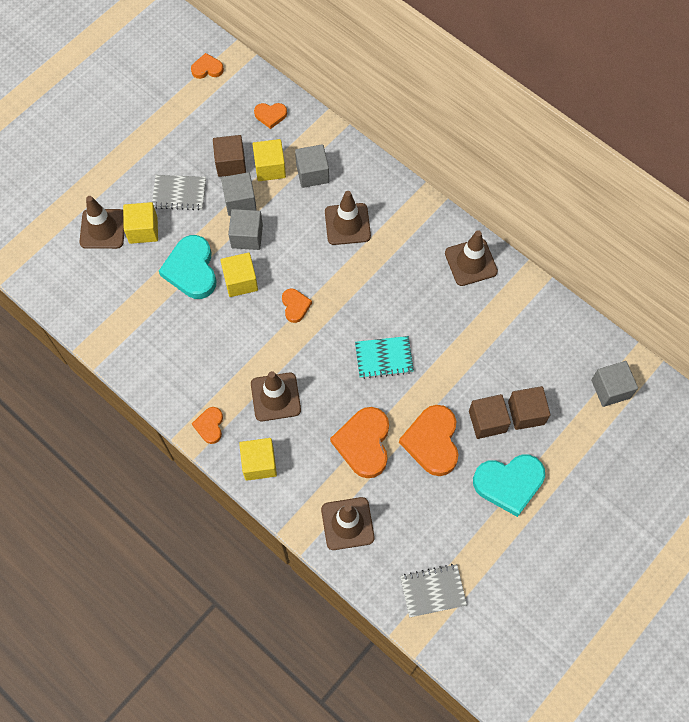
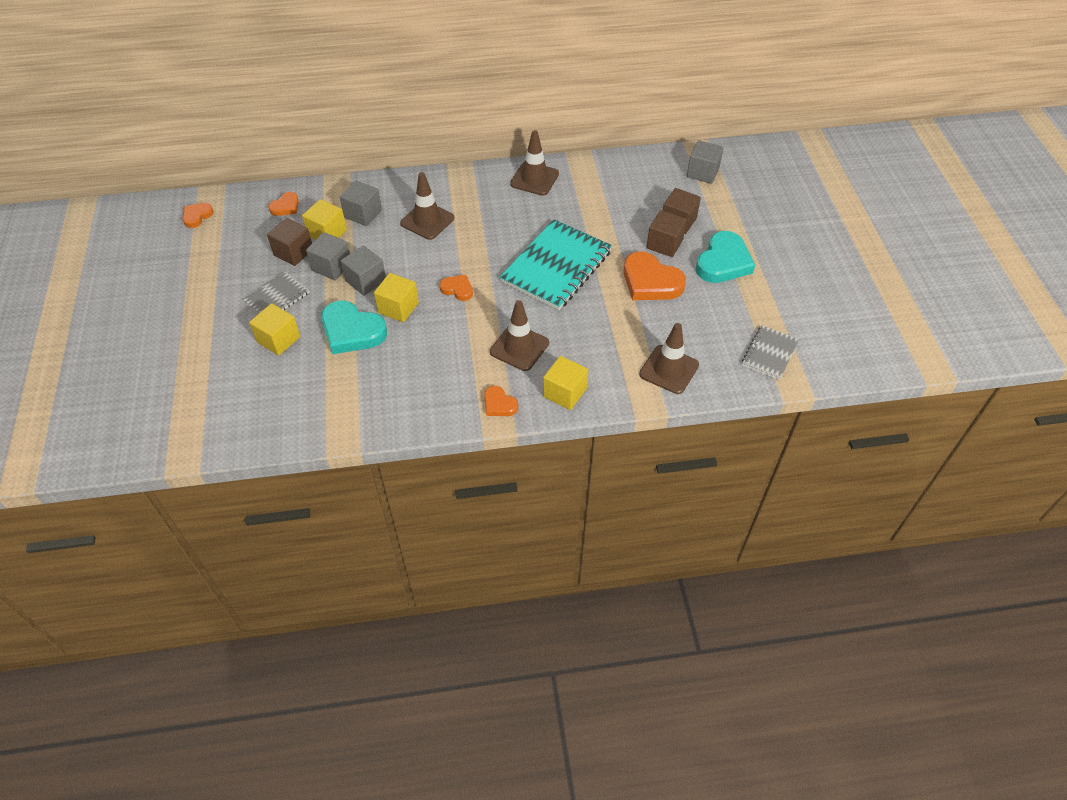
camera: 50 degrees left, 15 degrees down
brown traffic cone [79,196,124,249] -> none
orange heart [330,407,389,478] -> none
turquoise notebook [355,336,414,379] -> turquoise notebook [499,219,612,310], size x1.90

